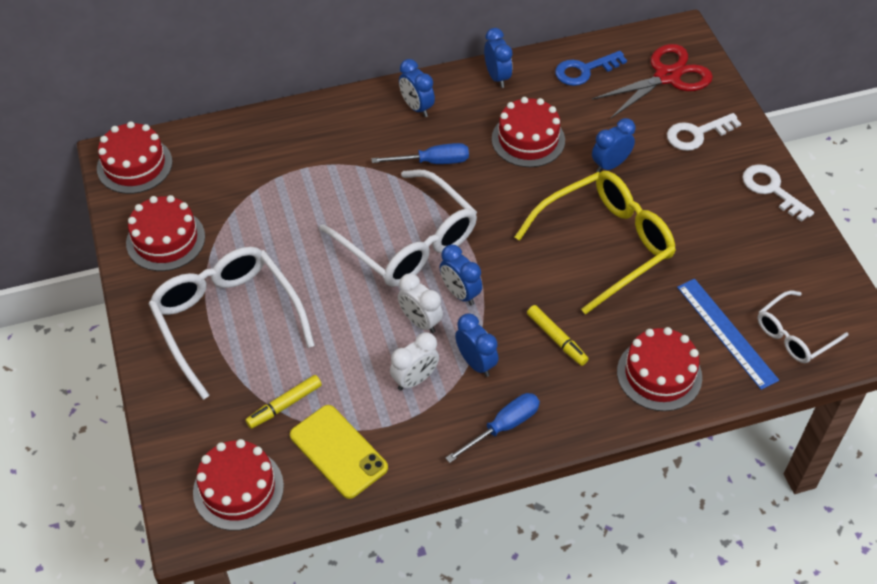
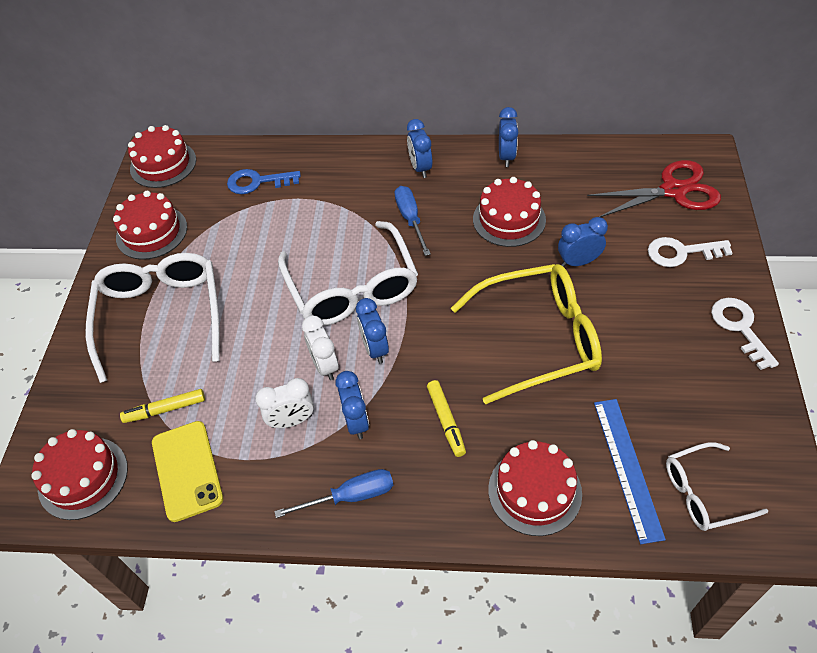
camera: 25 degrees right, 0 degrees up
blue screwdriver [371,143,469,164] -> blue screwdriver turned 120 degrees counterclockwise [395,186,431,256]
blue key [555,51,627,86] -> blue key moved to [227,169,301,194]

